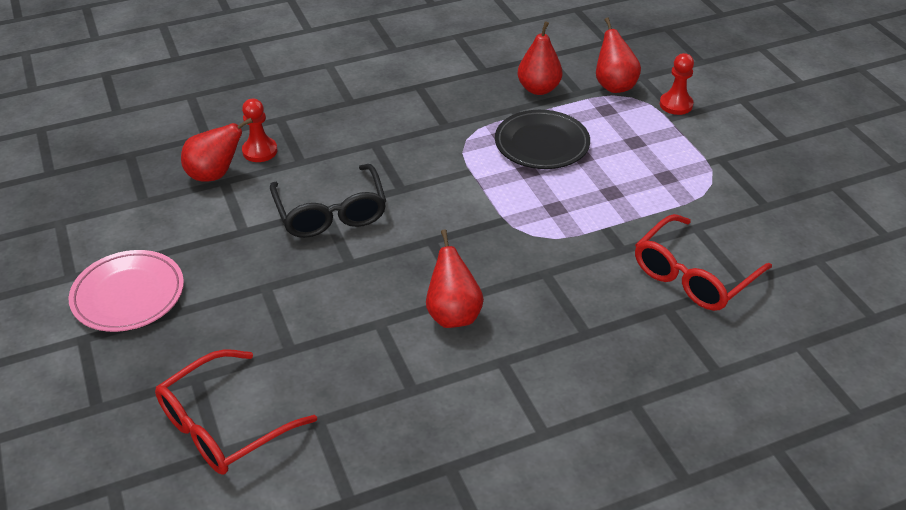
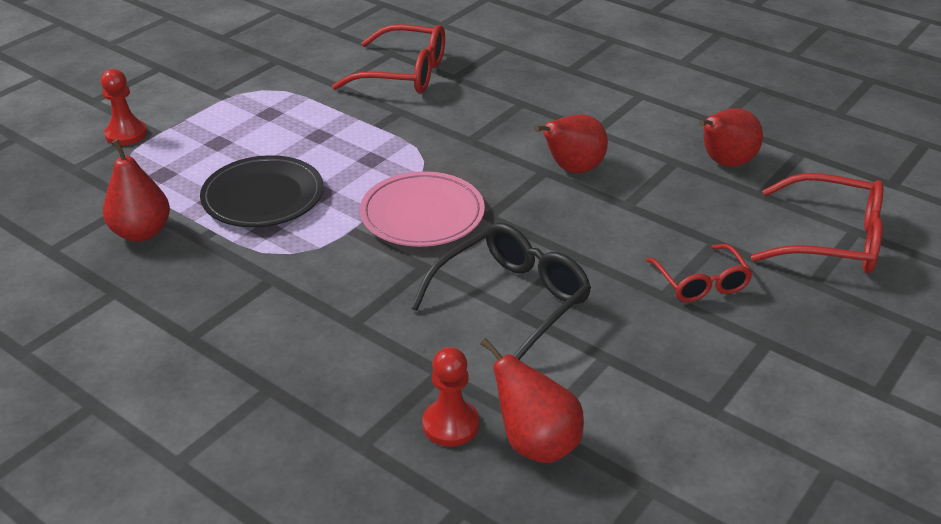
camera: 120 degrees left, 5 degrees down
pink plate [69,250,184,332] -> pink plate moved to [360,171,485,247]
red pear [596,17,641,93] -> red pear moved to [699,108,763,167]
none -> red glasses [646,244,753,302]

